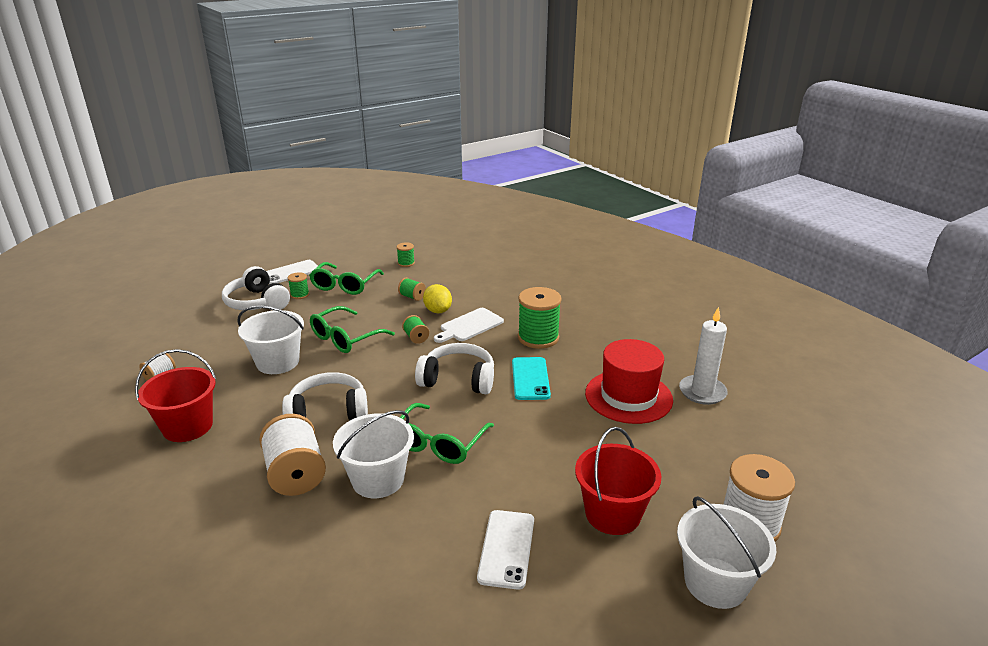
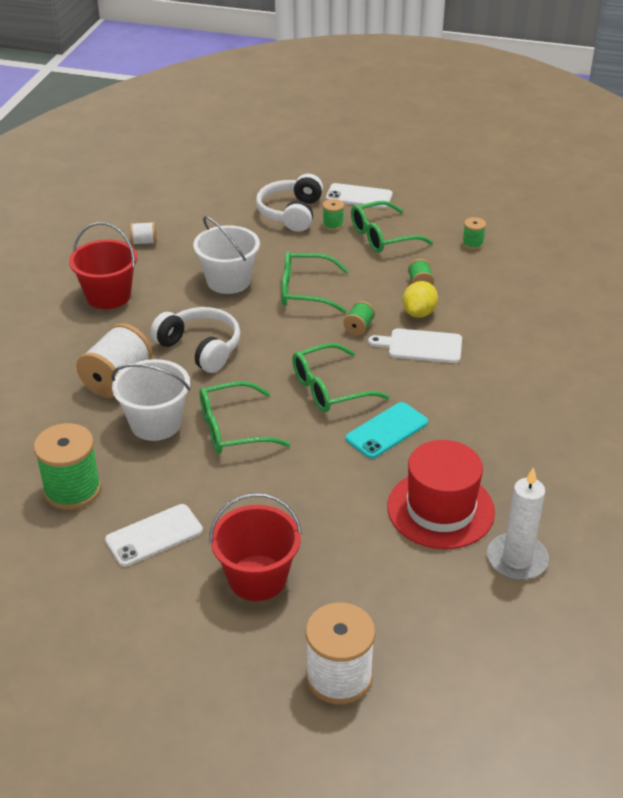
camera: 50 degrees right, 10 degrees up
white headphones [415,343,494,394] -> green glasses [292,343,390,412]
green spool [518,287,561,349] -> green spool moved to [34,423,101,510]
white bucket [677,496,776,609] -> none

